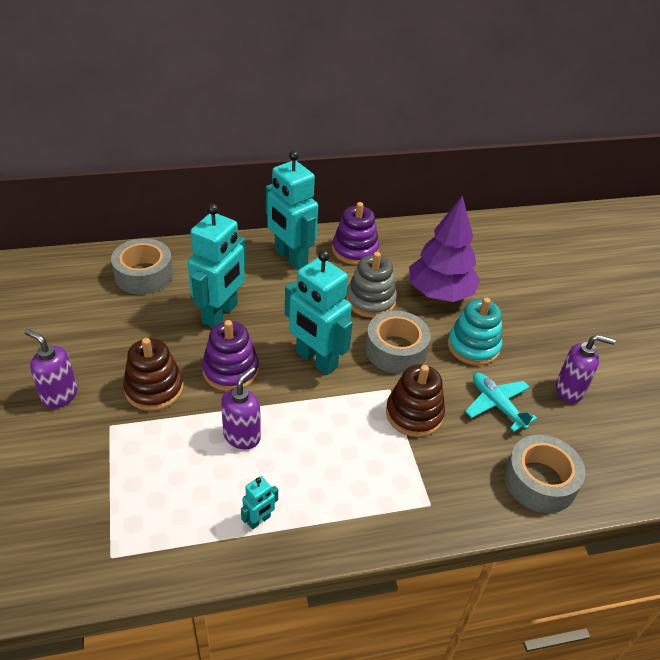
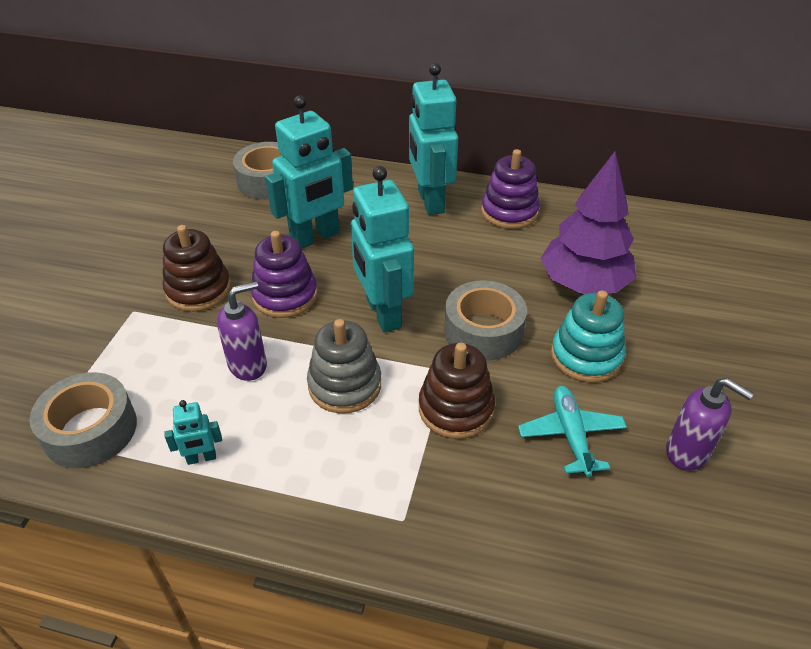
camera: 30 degrees right, 0 degrees up
purple soap dispenser [24,329,78,409] -> none
grey stacking toy [346,252,397,318] -> grey stacking toy moved to [307,319,381,413]
grey tape [504,435,585,513] -> grey tape moved to [29,372,137,468]

